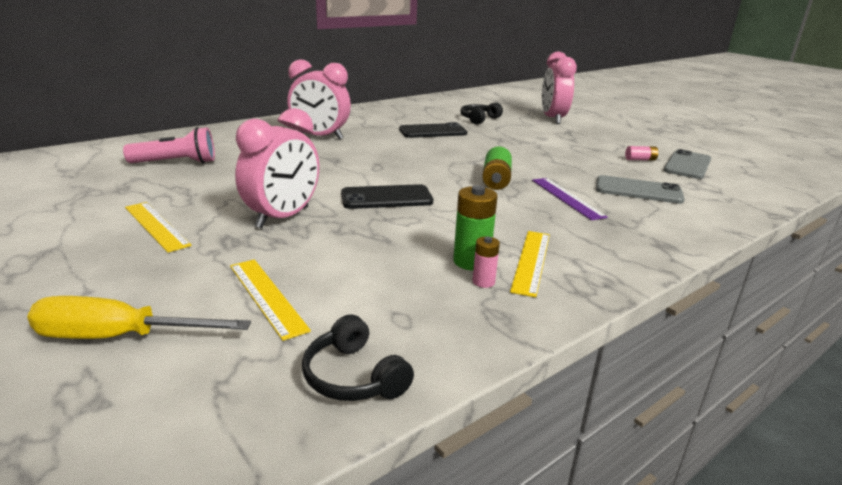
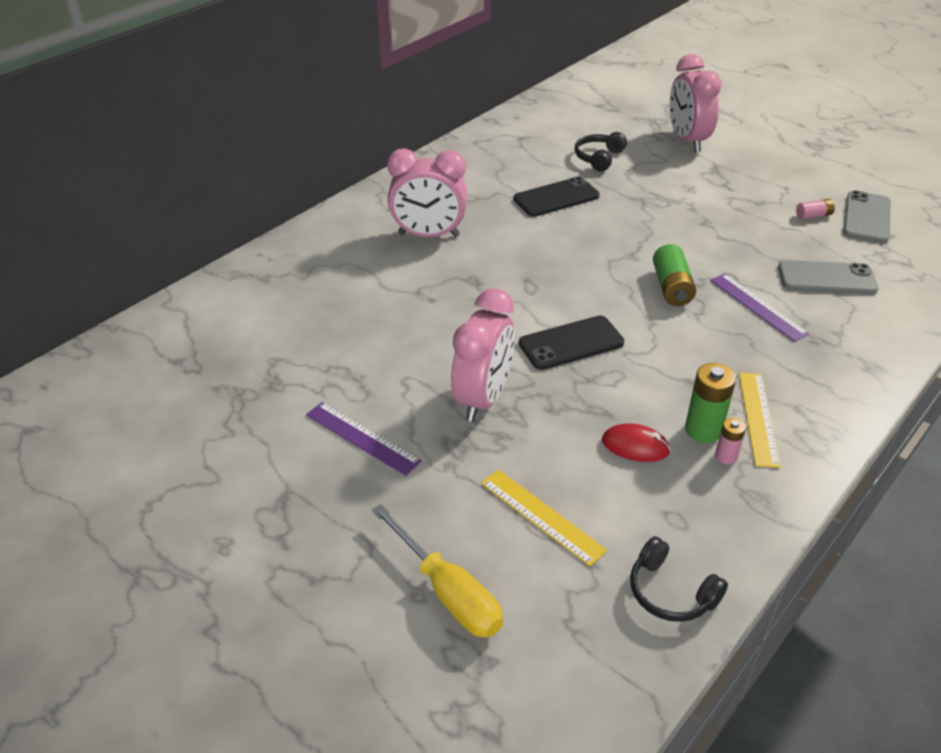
camera: 10 degrees left, 15 degrees up
yellow screwdriver [27,296,251,339] -> yellow screwdriver turned 120 degrees counterclockwise [372,504,503,638]
pink flashlight [123,127,215,163] -> none
yellow ruler [125,202,192,252] -> purple ruler [306,402,422,476]
none -> red mouse [602,423,670,462]

